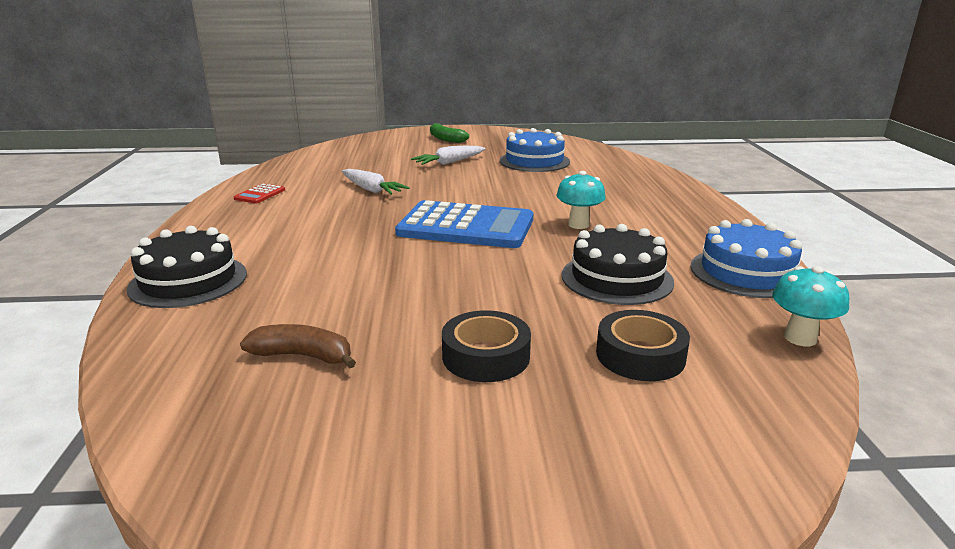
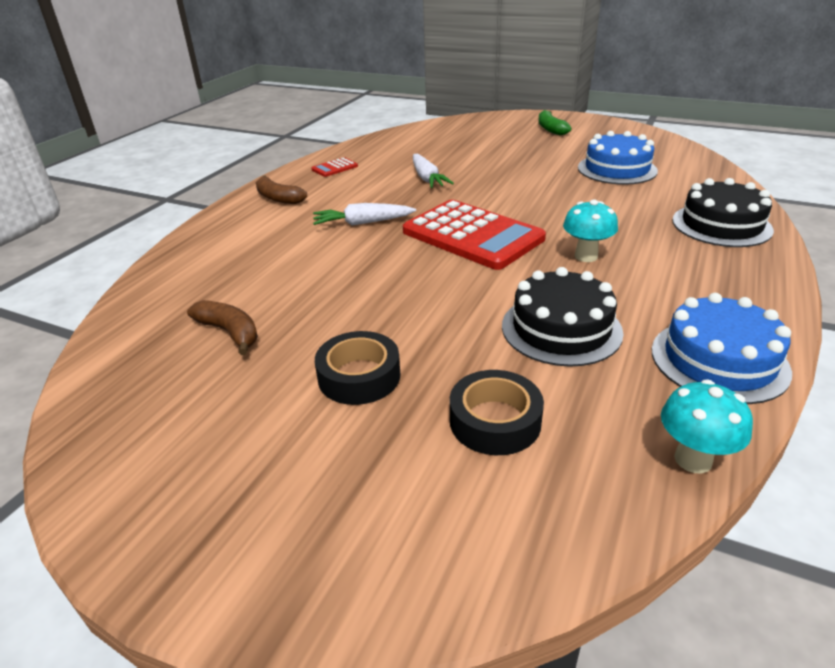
camera: 30 degrees right, 10 degrees up
black cake [127,226,247,308] -> black cake moved to [672,178,774,247]
blue calculator [395,200,533,248] -> red calculator [403,200,546,270]
white carrot [411,146,485,165] -> white carrot moved to [313,203,416,226]
none -> brown banana [256,176,307,204]

